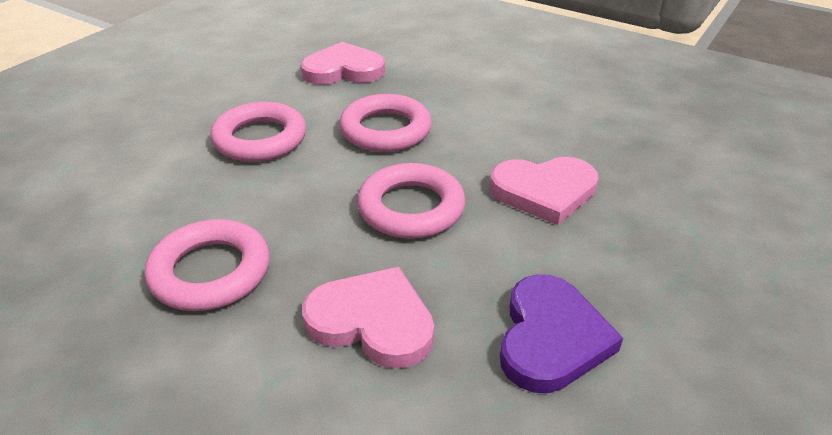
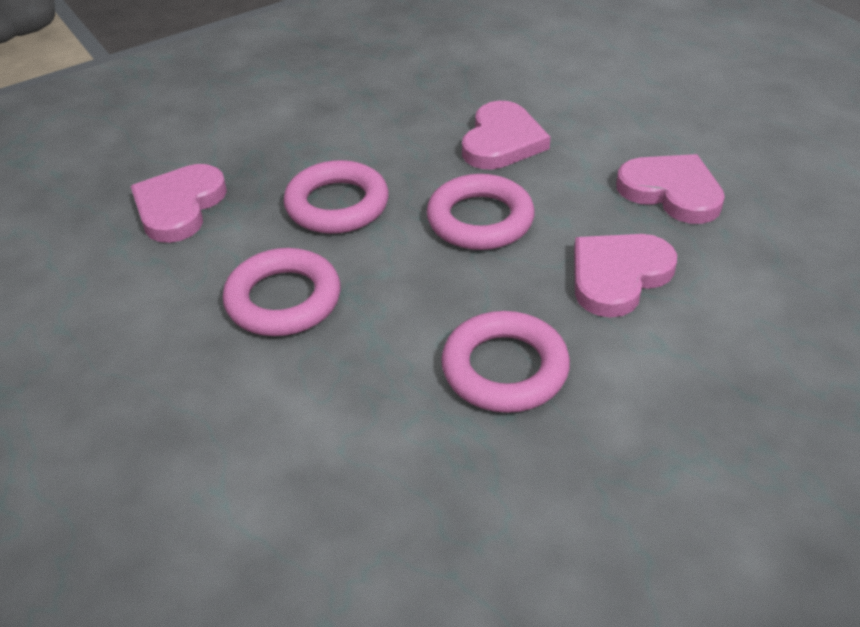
camera: 65 degrees left, 5 degrees up
purple heart [500,274,623,393] -> pink heart [616,154,725,224]

